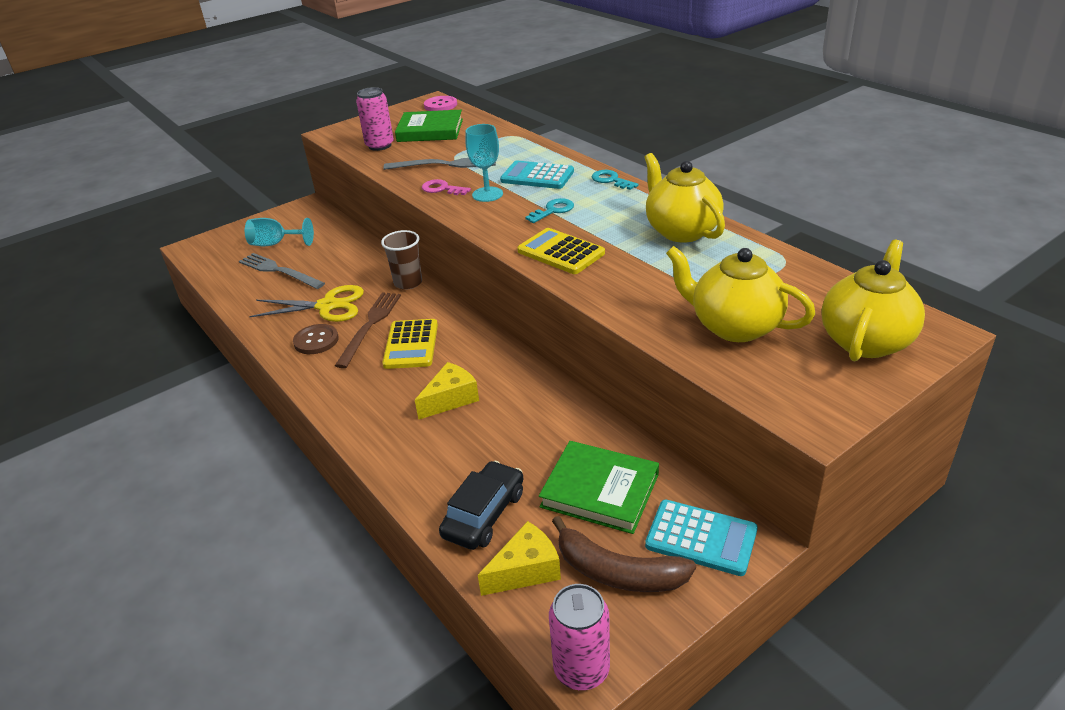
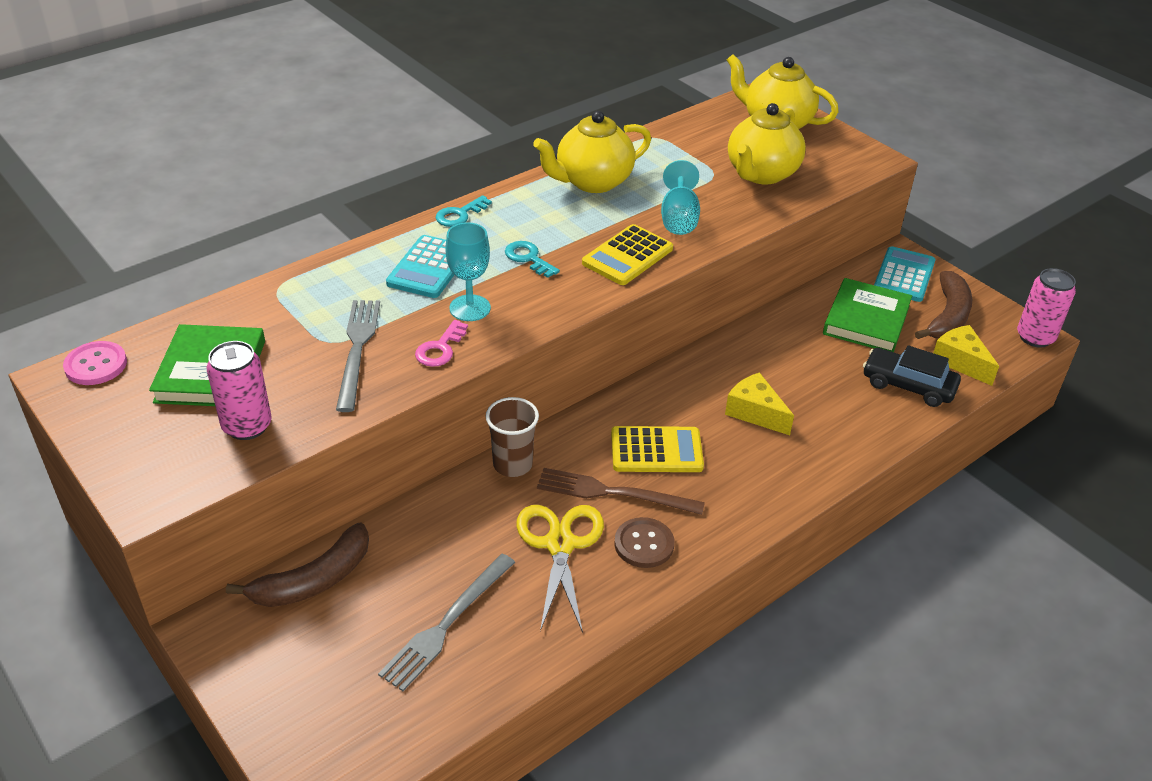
camera: 95 degrees left, 5 degrees up
turquoise goblet [245,218,314,246] -> turquoise goblet moved to [661,160,700,235]
none -> brown banana [226,523,369,607]

